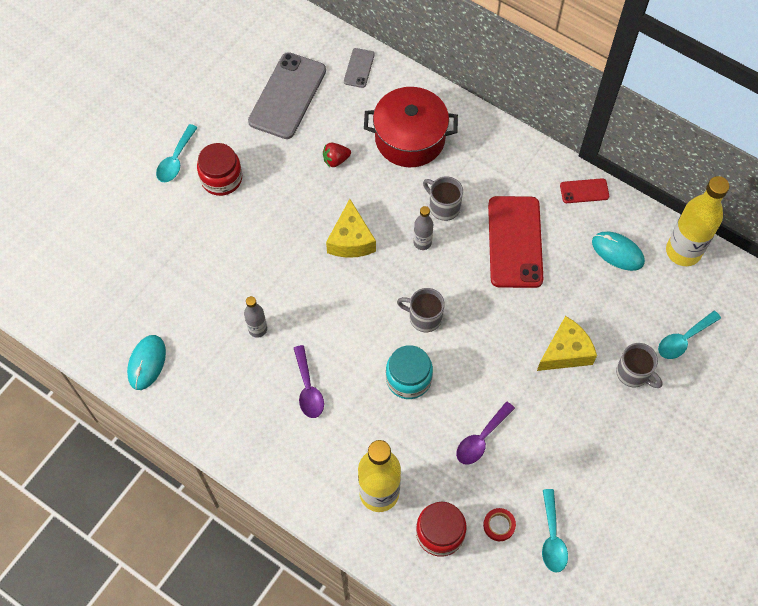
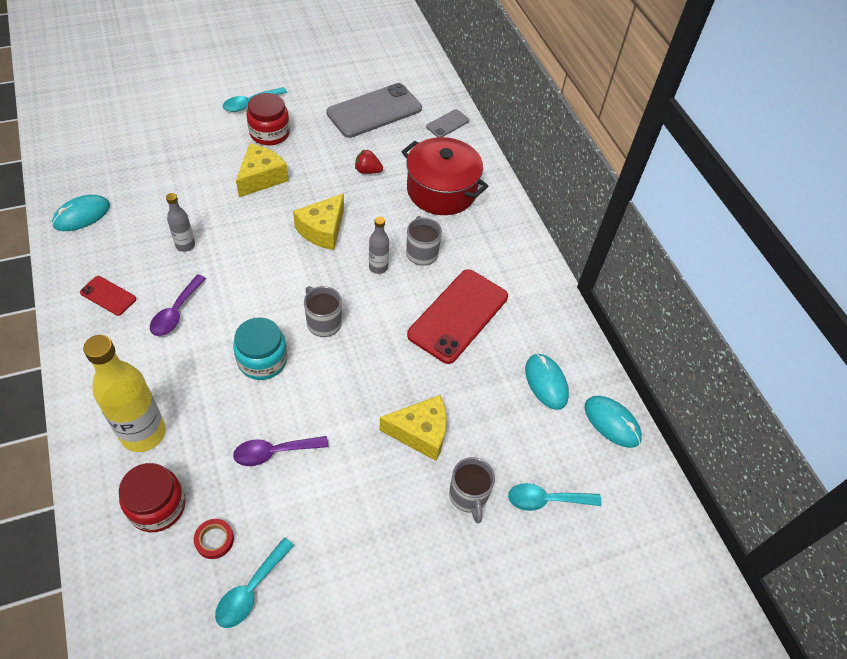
camera: 30 degrees right, 10 degrees down
red phone [560,178,609,203] -> red phone moved to [80,276,136,316]
yellow bottle [666,176,730,266] -> turquoise mouse [585,396,642,448]
none -> yellow cheese [236,144,288,197]

